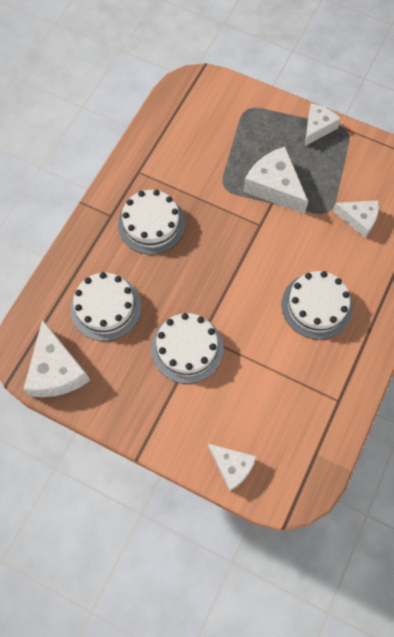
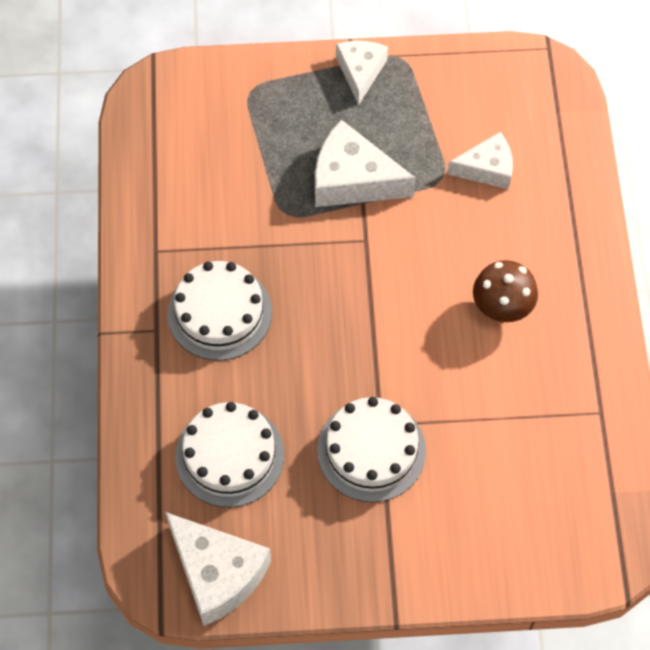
camera: 30 degrees left, 5 degrees down
white cheese [208,444,256,491] -> none
white cake [282,271,352,340] -> brown mushroom [473,260,538,322]

